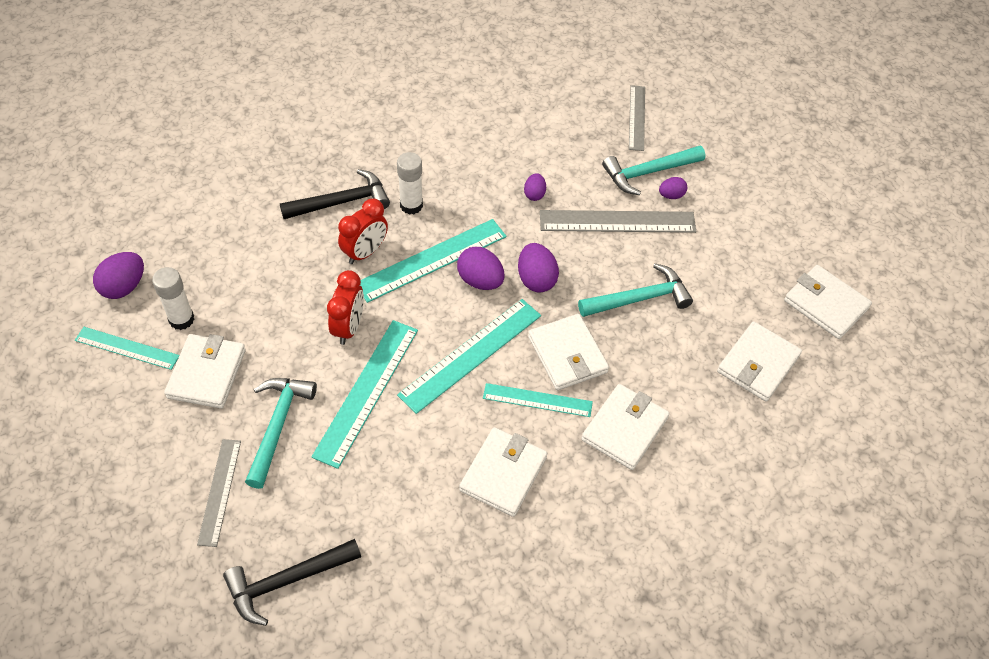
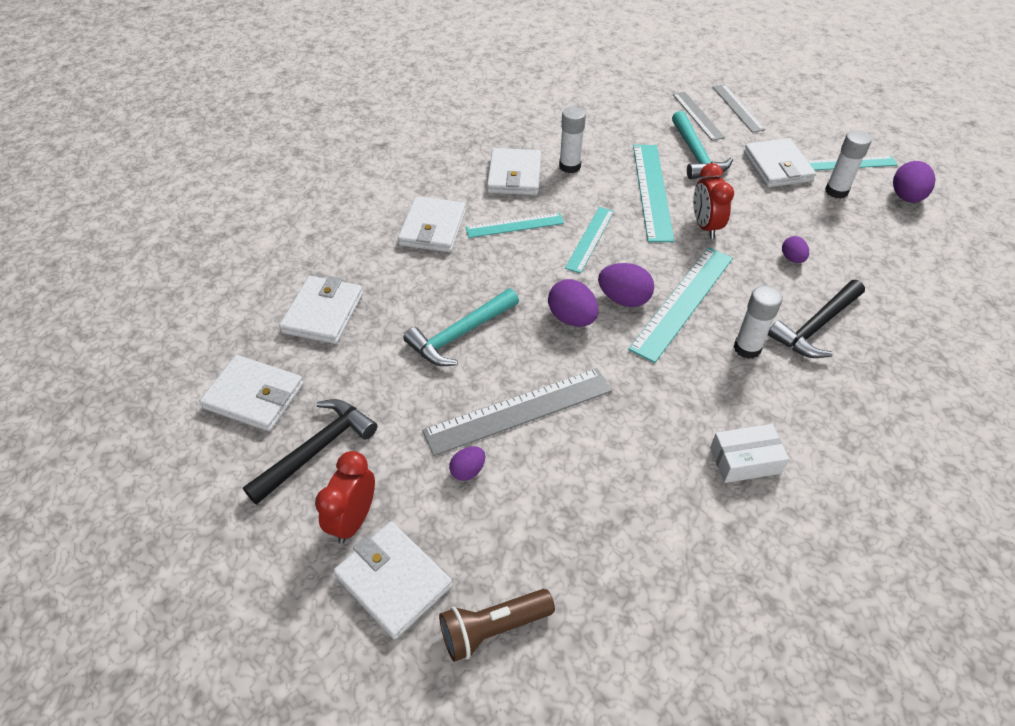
camera: 160 degrees right, 5 degrees down
black hammer [223,539,361,626] -> black hammer moved to [243,399,377,505]
red clock [338,199,388,264] -> red clock moved to [315,451,375,544]
turquoise ruler [397,299,541,414] -> turquoise ruler [565,207,614,273], size x0.62
purple egg [524,173,546,201] -> purple egg moved to [782,236,809,263]
white wallet [528,314,609,390] -> white wallet moved to [333,521,452,639]
turquoise hammer [602,146,705,195] -> none
grey ruler [629,85,645,151] -> grey ruler moved to [713,84,765,133]
none -> brown flashlight [439,589,555,662]
none -> white glue stick [559,106,586,173]
none -> white box [710,424,789,483]

